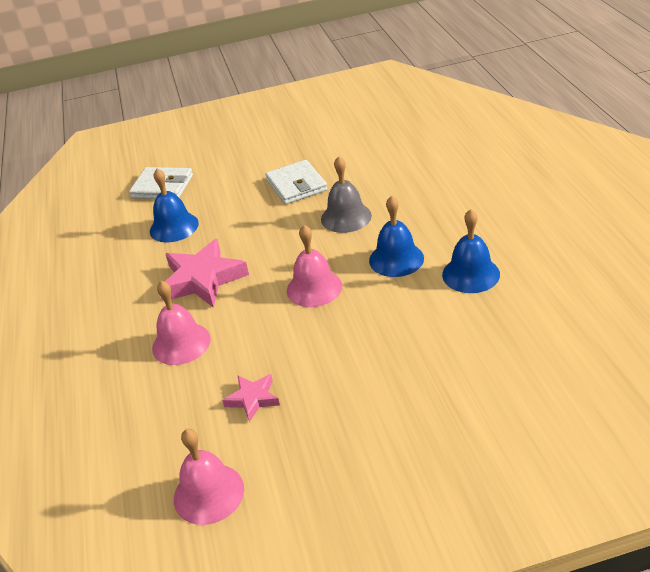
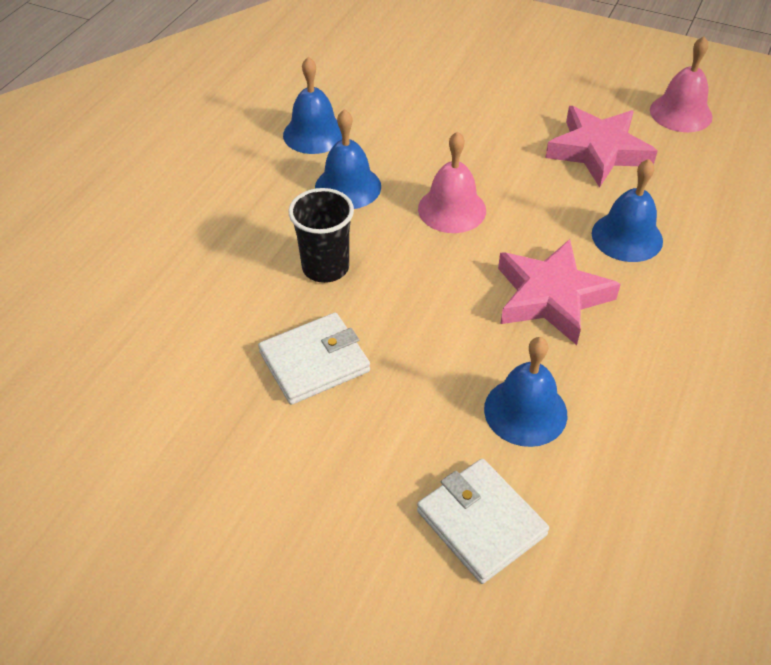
camera: 145 degrees left, 10 degrees up
pink bell [152,281,211,365] -> blue bell [592,159,663,262]
pink star [222,374,280,422] -> pink star [545,106,657,187], size x1.88
white wallet [265,160,327,205] -> white wallet turned 45 degrees clockwise [258,313,370,405]
grey bell [321,156,372,233] -> black cup [288,188,354,283]

